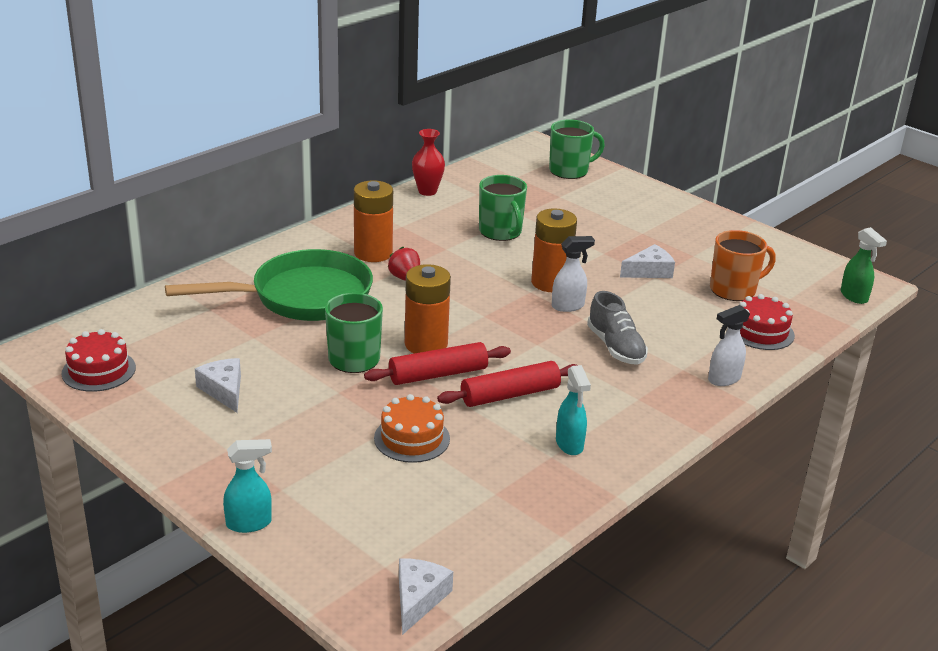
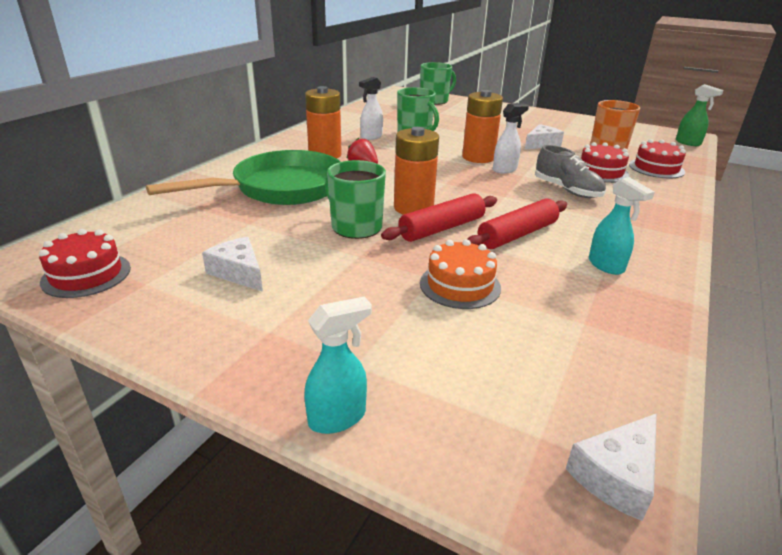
camera: 15 degrees left, 0 degrees up
white cheese [399,558,453,635] -> white cheese turned 135 degrees counterclockwise [566,413,657,521]
red vase [412,129,445,196] -> none
white spray bottle [708,305,750,386] -> white spray bottle moved to [359,77,383,140]
none -> red cake [580,142,629,183]

